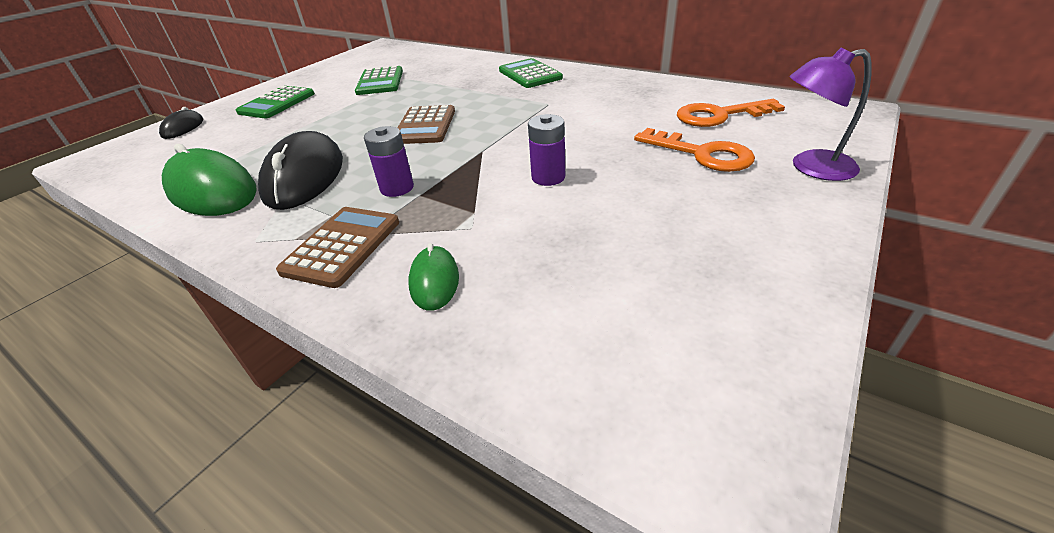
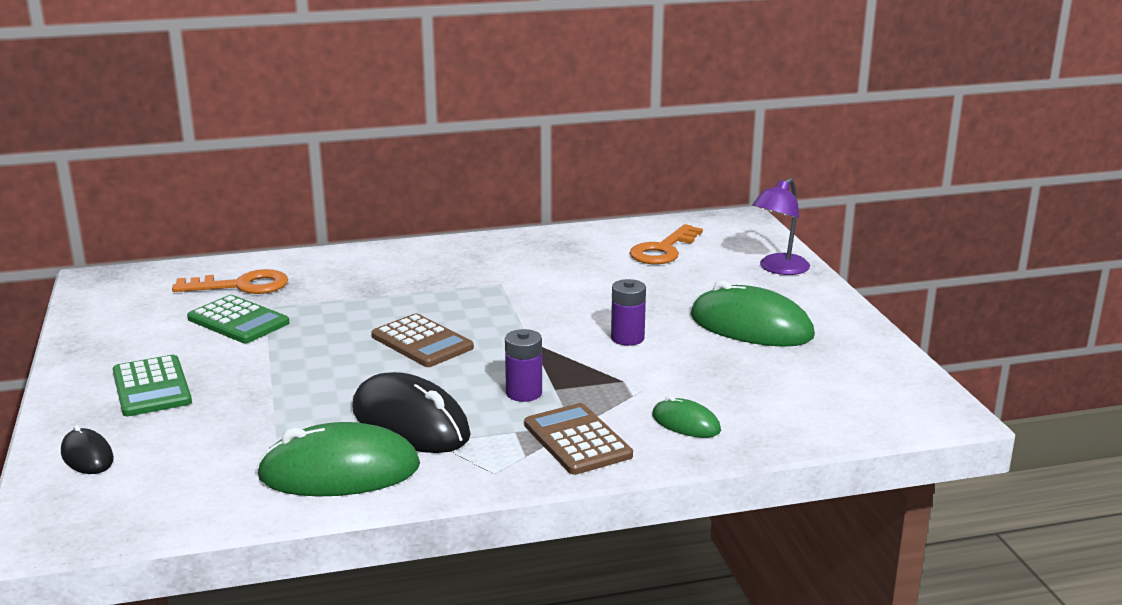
camera: 50 degrees left, 15 degrees down
green calculator [499,58,563,88] -> none
orange key [634,128,755,172] -> orange key moved to [172,269,288,294]
none -> green mouse [690,280,815,347]

